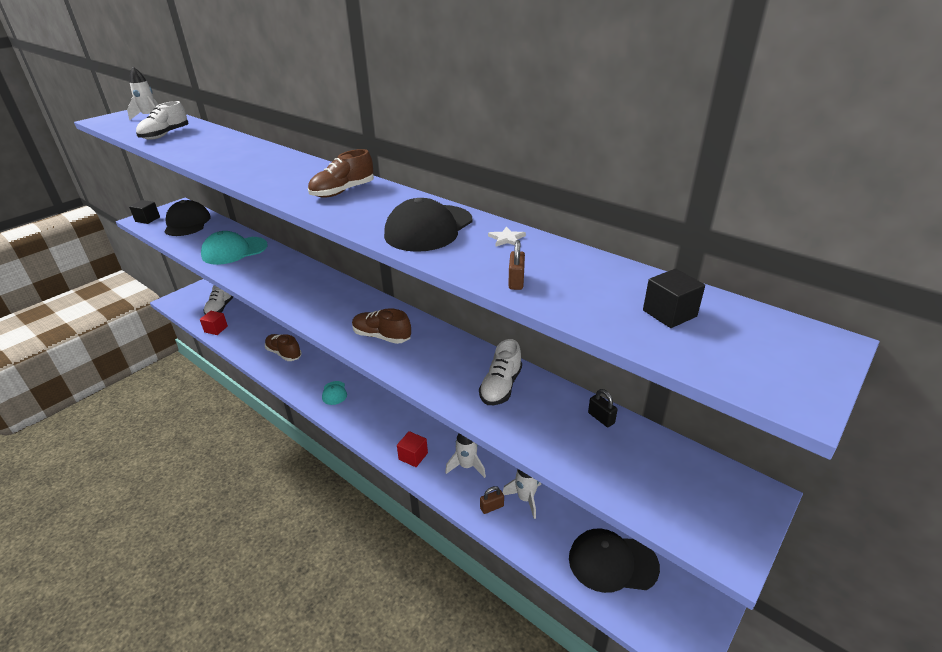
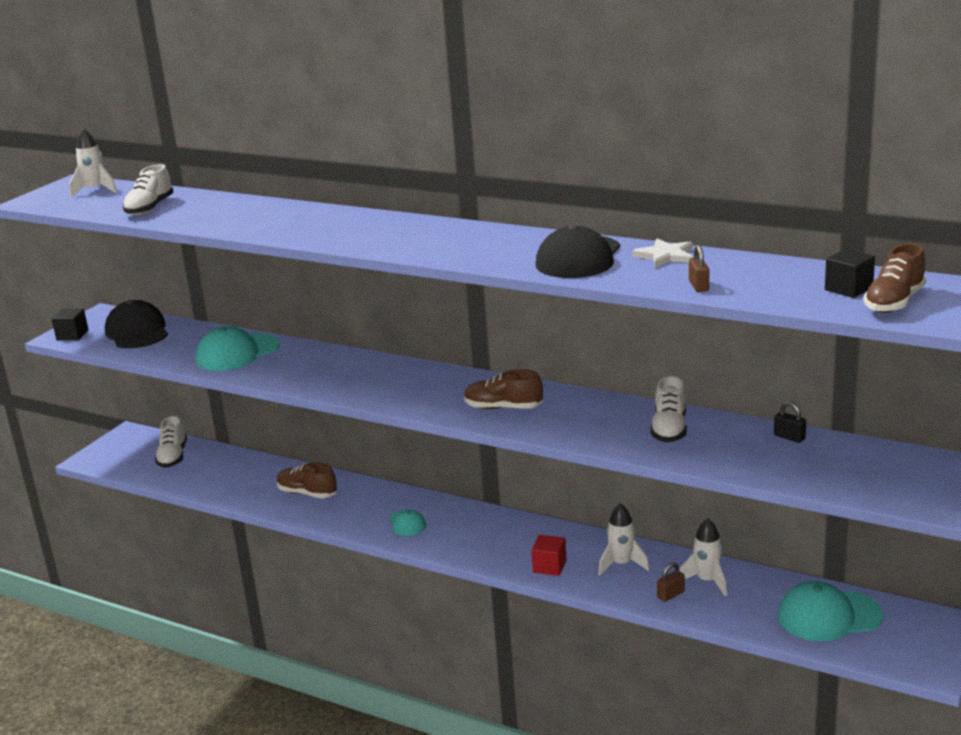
camera: 10 degrees left, 10 degrees down
red cube [200,311,228,335] -> none
brown shoe [308,149,374,198] -> brown shoe moved to [864,243,926,313]
white star [488,226,526,246] -> white star [633,238,693,268], size x1.60
black cap [569,528,660,593] -> turquoise cap [778,581,883,641]

